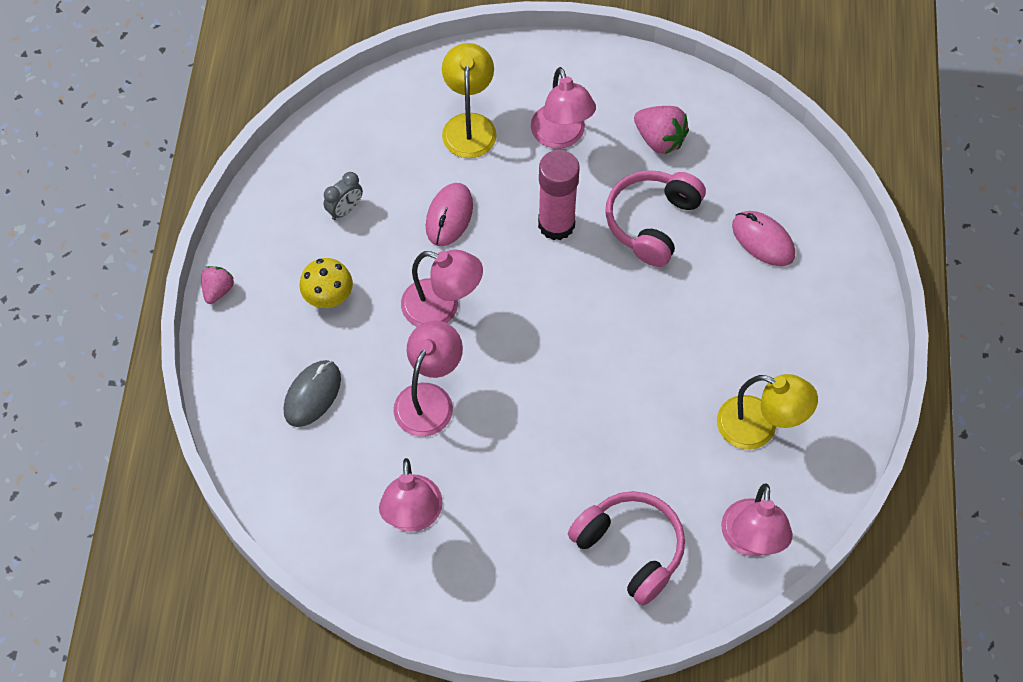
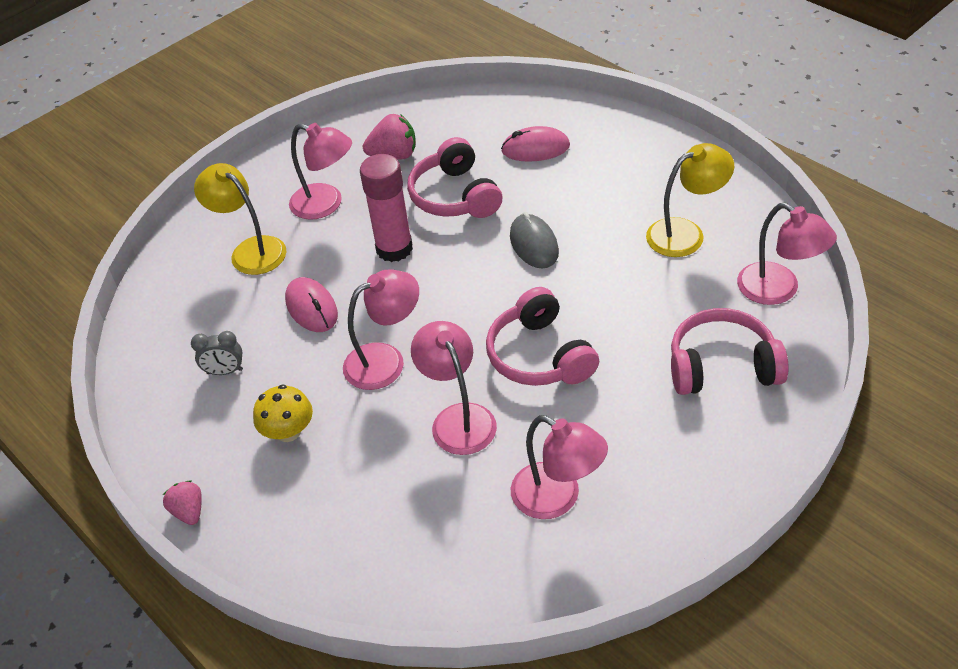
camera: 45 degrees left, 15 degrees down
grey mouse [284,360,341,427] -> grey mouse moved to [510,212,559,268]
grey clock [323,172,363,220] -> grey clock turned 90 degrees clockwise [191,331,243,375]
none -> pink headphones [486,287,599,386]

